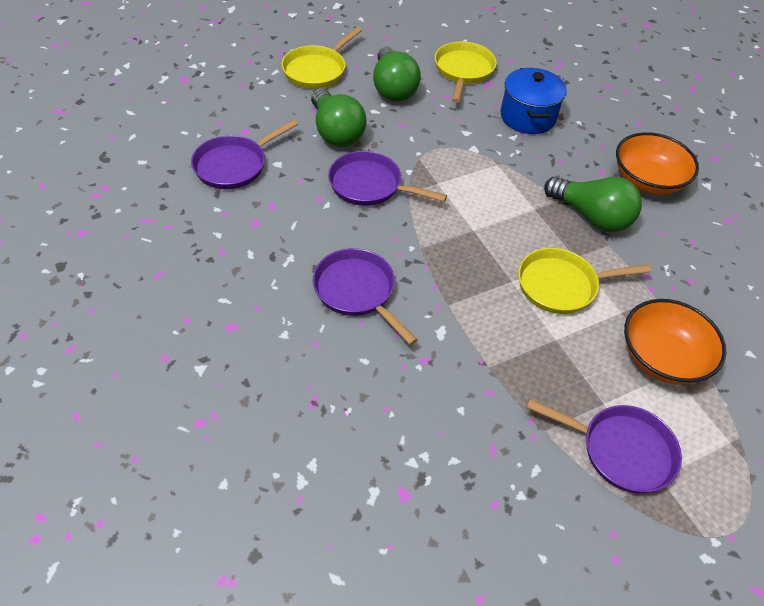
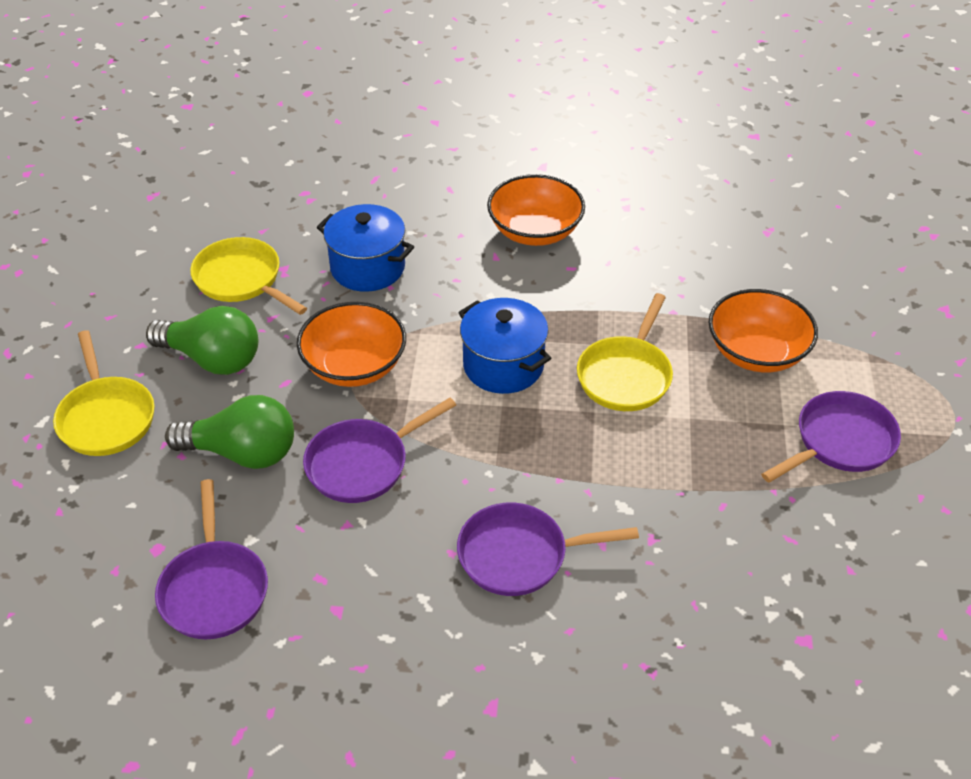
camera: 55 degrees left, 5 degrees down
green light bulb [544,177,642,232] -> none
none -> orange bowl [297,302,406,387]
none -> blue pot [458,298,551,394]

